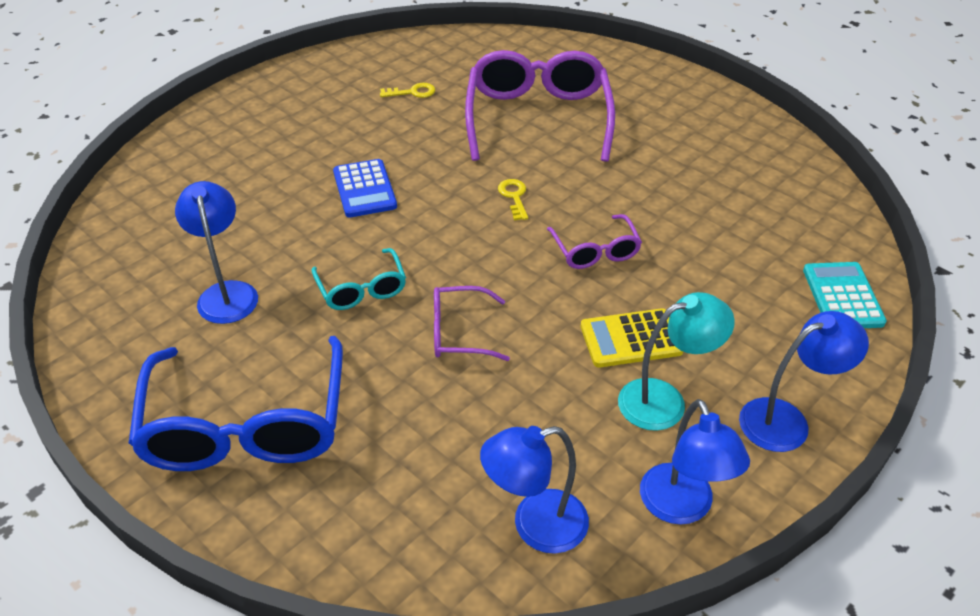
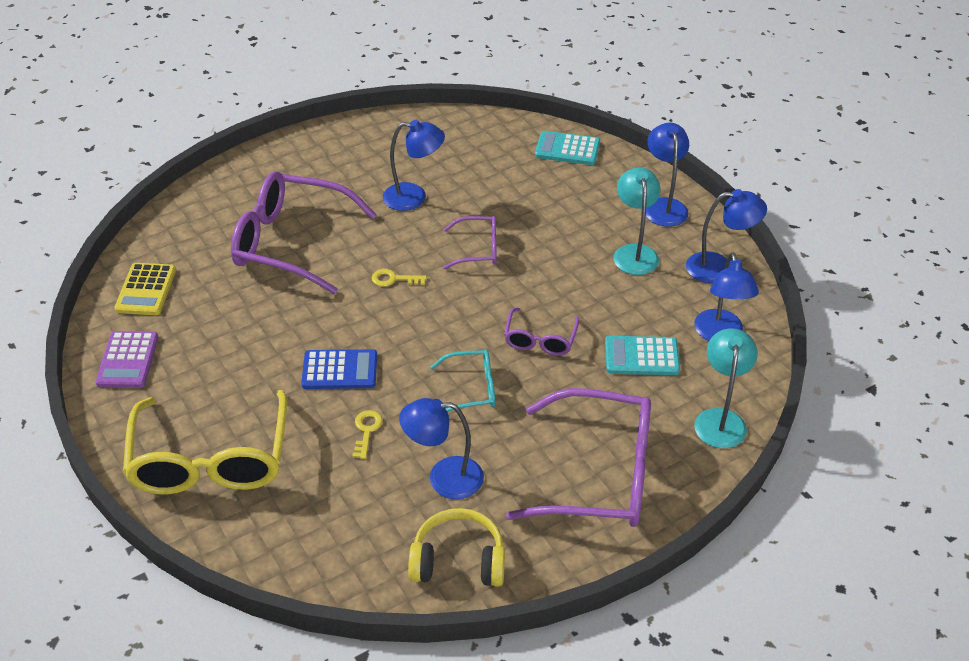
camera: 75 degrees left, 0 degrees up
blue glasses [128,336,343,471] -> purple glasses [506,388,651,527]
yellow key [380,83,435,98] -> yellow key moved to [352,410,383,459]
yellow calculator [581,308,683,367] -> yellow calculator moved to [114,263,176,315]
none -> purple calculator [96,331,159,388]
none -> yellow glasses [123,390,287,495]
none -> blue lamp [383,120,445,211]
none -> yellow headphones [408,508,505,587]
none -> turquoise calculator [605,336,680,375]
none -> turquoise lamp [694,329,758,448]

